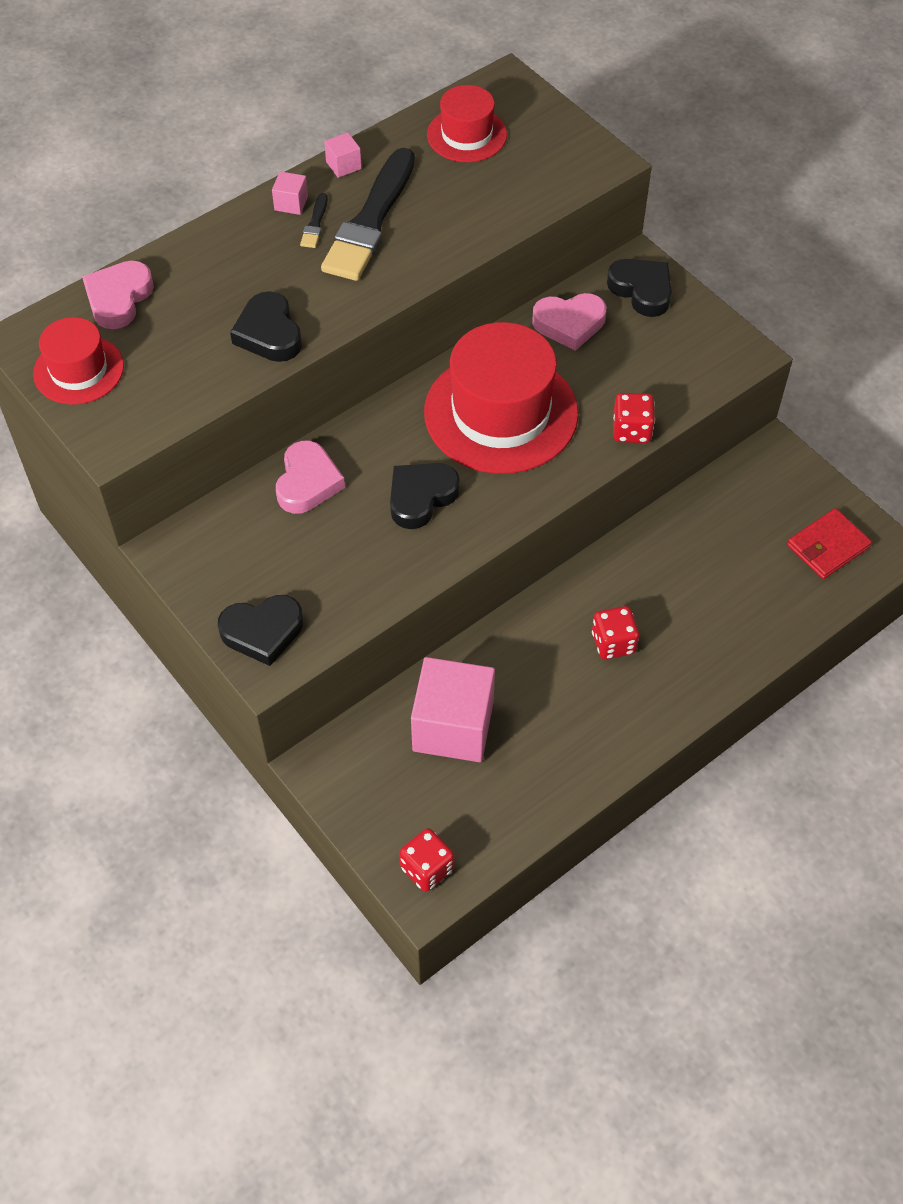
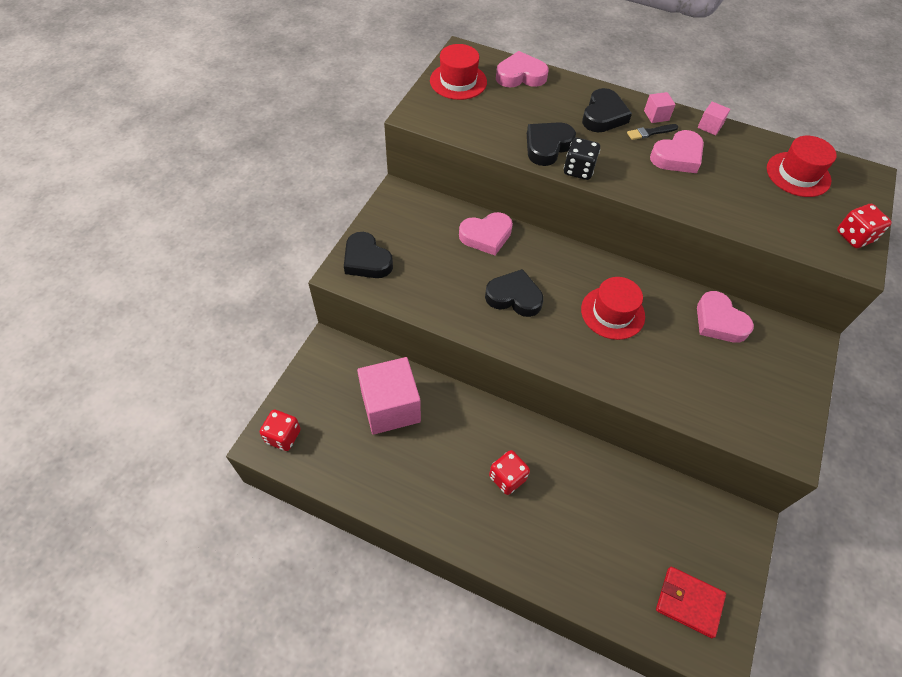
camera: 60 degrees right, 0 degrees up
black brush [321,148,415,281] -> pink heart [650,130,704,173]
red hat [424,322,578,474] -> red hat [581,277,645,340], size x0.55
black heart [607,259,672,317] -> black heart moved to [582,88,632,133]
red dice [613,393,655,443] -> red dice moved to [837,204,892,248]
none -> black dice [564,138,600,180]

